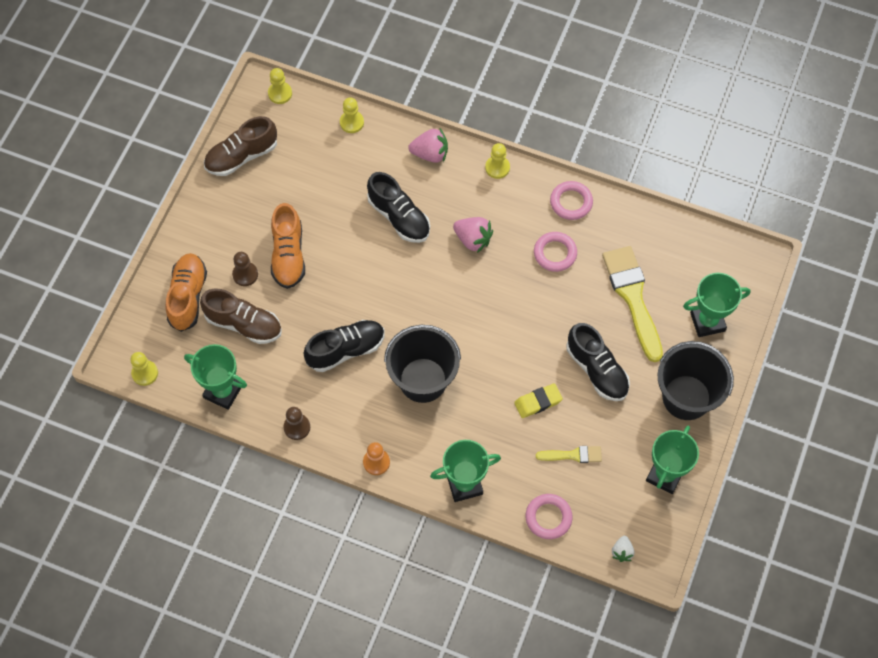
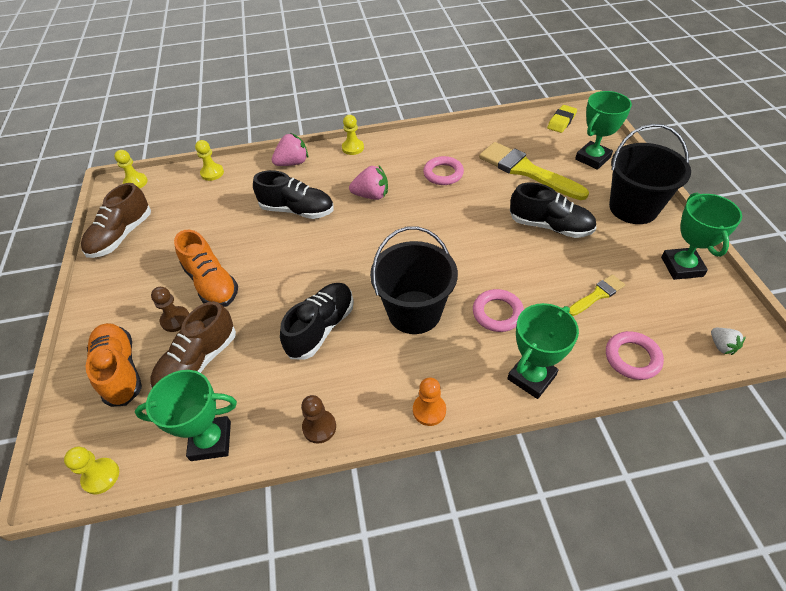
camera: 30 degrees left, 15 degrees down
brown shoe [200,289,282,344] -> brown shoe turned 135 degrees clockwise [150,301,236,388]
yellow eraser [514,383,563,418] -> yellow eraser moved to [547,105,577,133]
pink ring [550,181,593,220] -> pink ring moved to [473,289,524,332]

